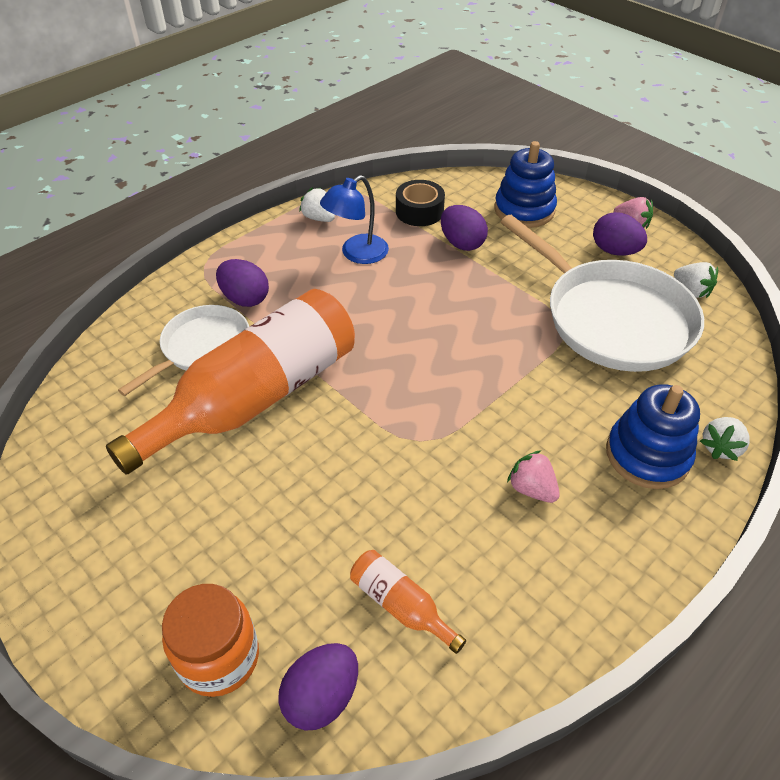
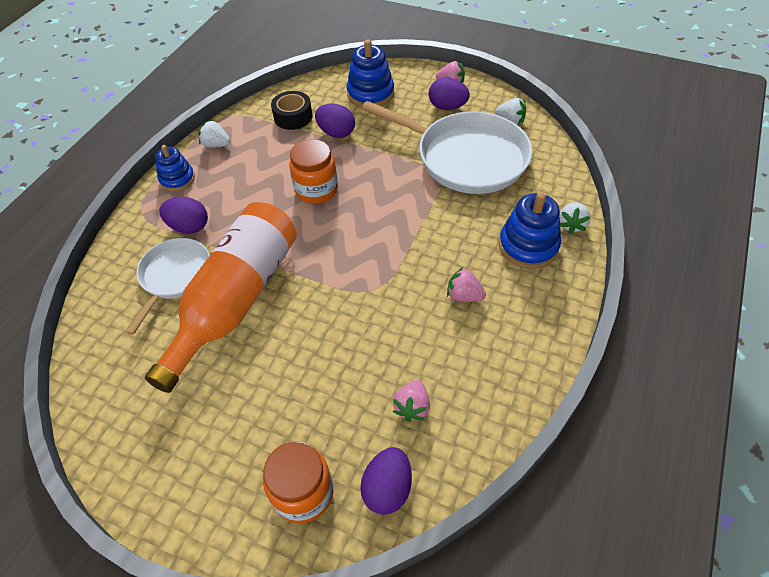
camera: 20 degrees left, 5 degrees up
blue lamp [320,175,389,264] -> none
orange bottle [350,550,466,654] -> pink strawberry [393,380,430,422]
none -> blue stacking toy [155,145,195,192]
none -> orange jar [289,139,338,204]

